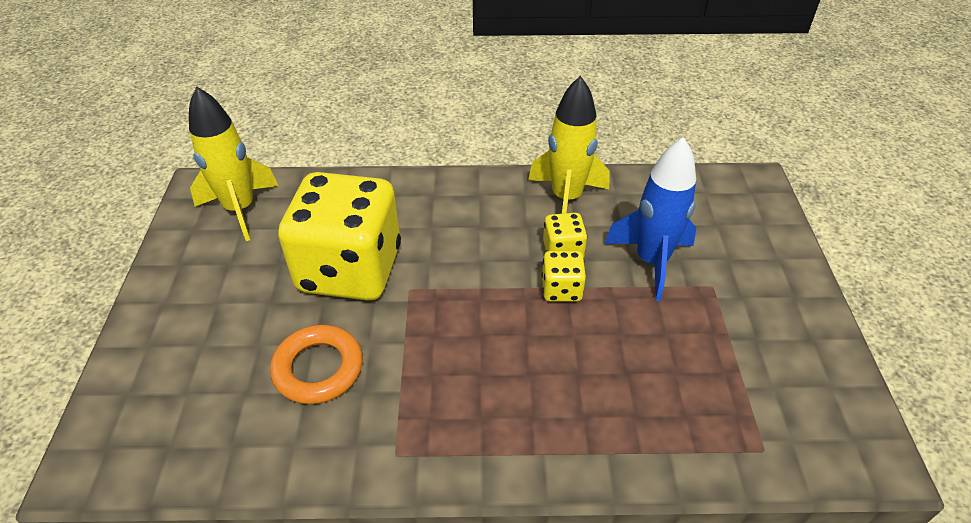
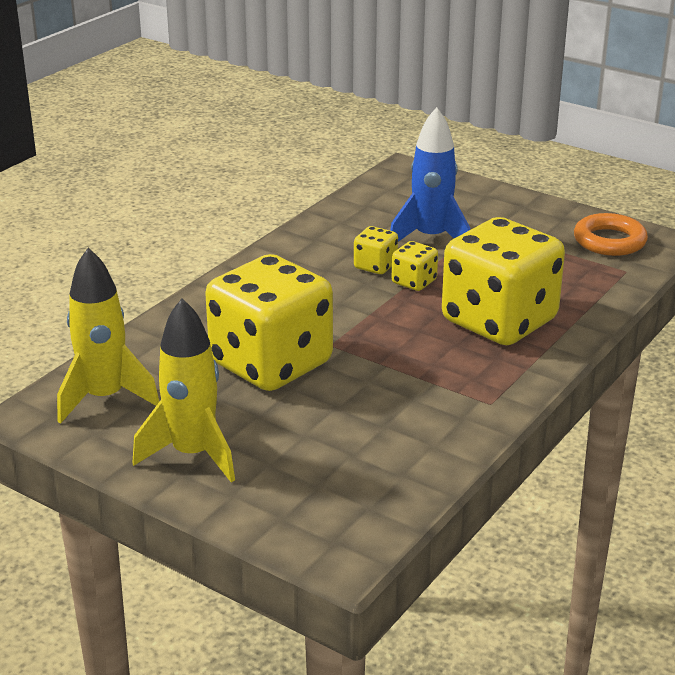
camera: 55 degrees left, 15 degrees down
orange ring [270,325,363,404] -> orange ring moved to [574,213,648,256]
yellow rocket [528,76,610,214] -> yellow rocket moved to [132,298,235,482]
none -> yellow dice [442,217,565,345]

